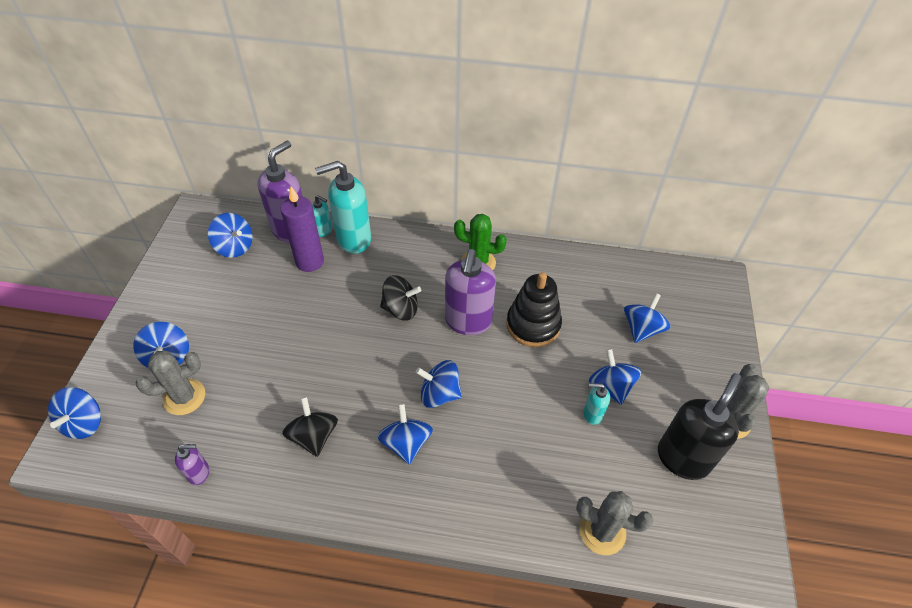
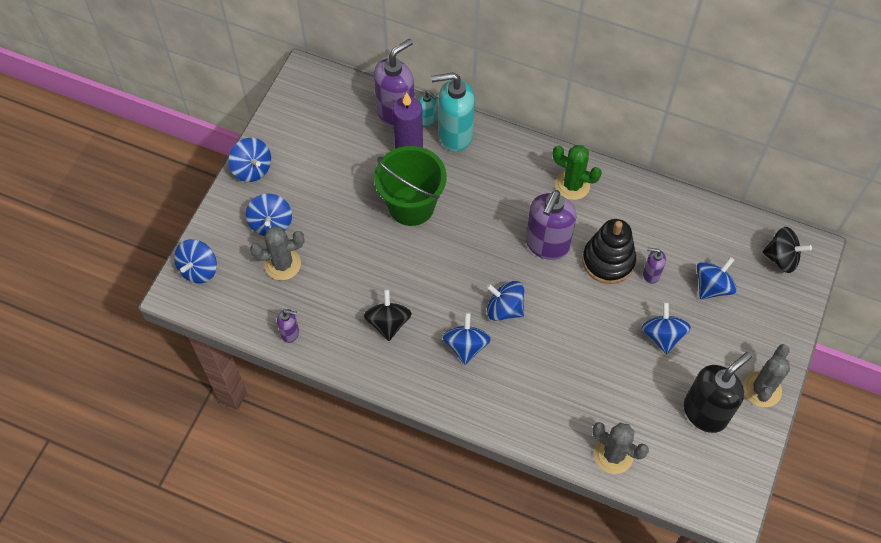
camera: 15 degrees right, 10 degrees up
blue spinning top [208,213,253,258] -> blue spinning top moved to [229,138,271,182]
black spinning top [380,275,421,321] -> black spinning top moved to [763,227,812,273]
turquoise soap dispenser [583,383,610,425] -> none
none -> green bucket [374,146,446,226]
none -> purple soap dispenser [643,248,666,284]

